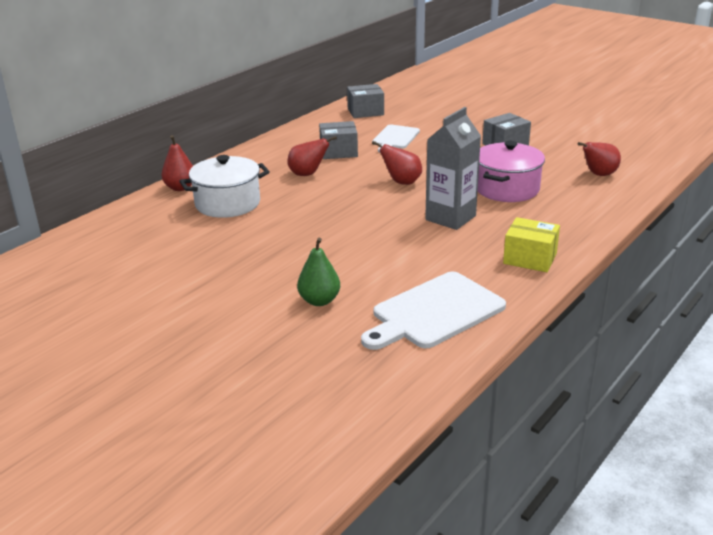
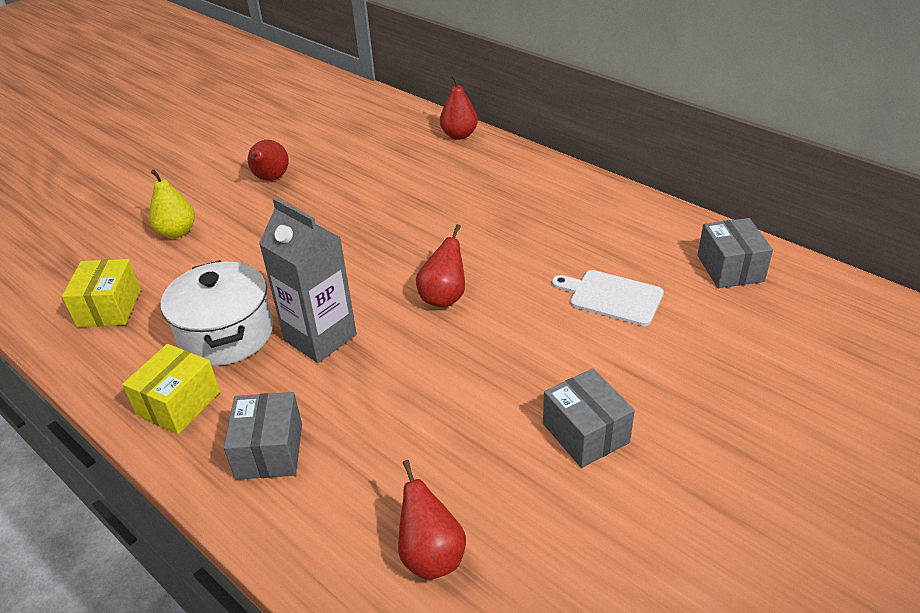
camera: 95 degrees right, 10 degrees up
white pot [179,155,270,218] -> white pot moved to [161,260,273,366]
red pear [287,136,337,176] -> red pear moved to [248,140,289,181]
green pear [297,238,340,306] -> yellow pear [149,169,195,238]
grey box [319,121,358,159] -> grey box moved to [224,392,302,480]
white cutting board [361,272,506,350] -> yellow box [62,259,141,327]
pink pot [478,141,545,202] -> none

